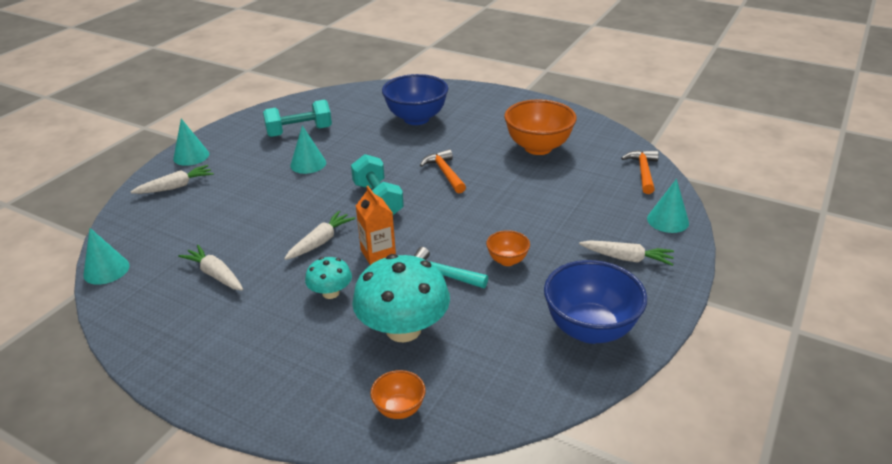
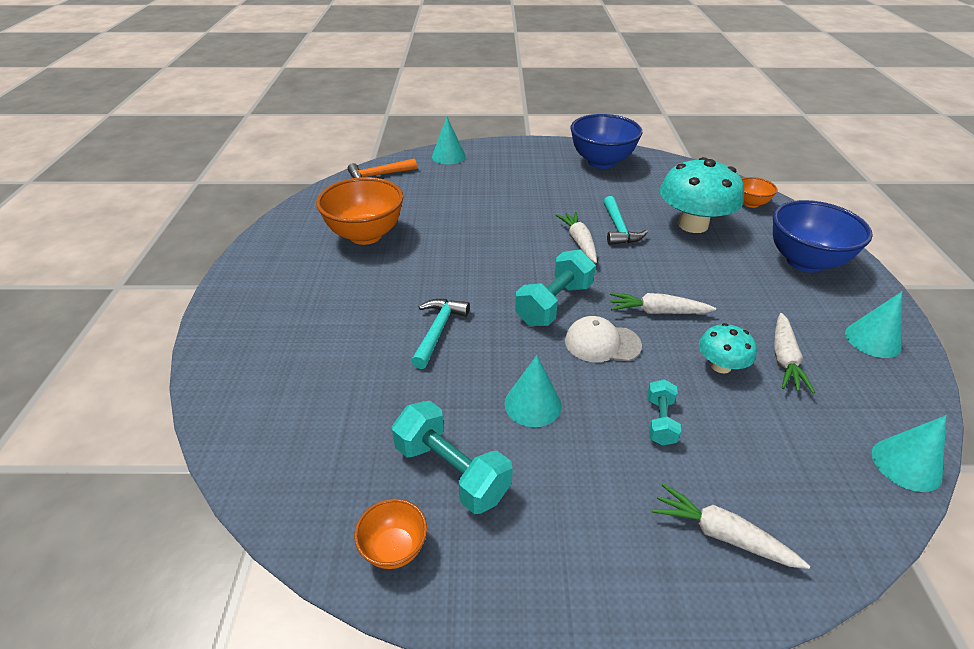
camera: 120 degrees left, 5 degrees up
turquoise cone [173,119,209,166] -> turquoise cone moved to [845,292,902,358]
turquoise mushroom [305,257,352,299] -> turquoise mushroom moved to [699,323,757,373]
orange carton [356,186,396,265] -> none
blue bowl [382,74,448,125] -> blue bowl moved to [773,200,873,273]
orange hammer [420,149,466,193] -> none
orange bowl [486,230,530,266] -> orange bowl moved to [354,499,427,569]
white carrot [579,240,674,266] -> white carrot moved to [556,212,597,263]
none -> turquoise hammer [411,299,470,369]
none -> white cap [565,316,642,362]
none -> turquoise dumbbell [647,379,681,446]

